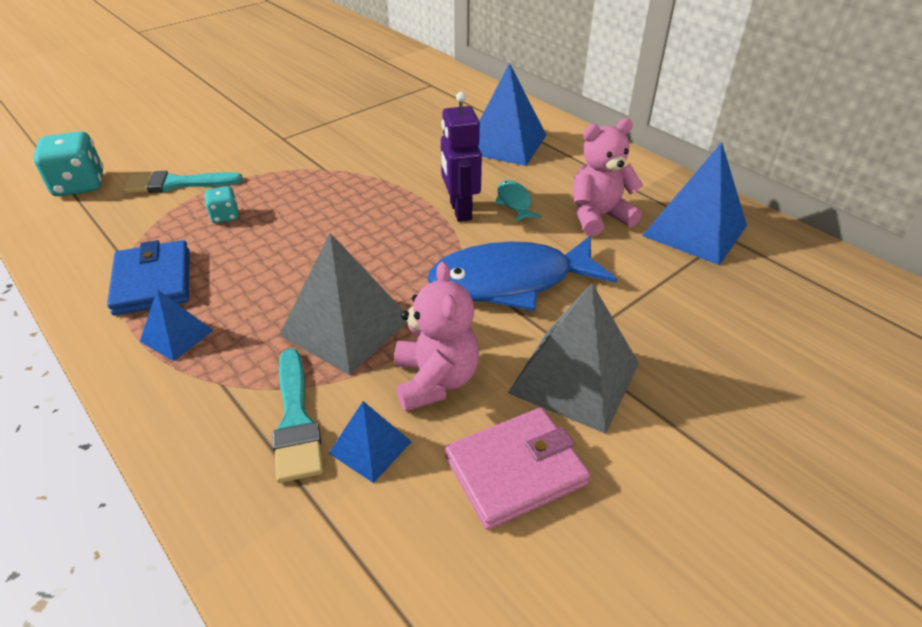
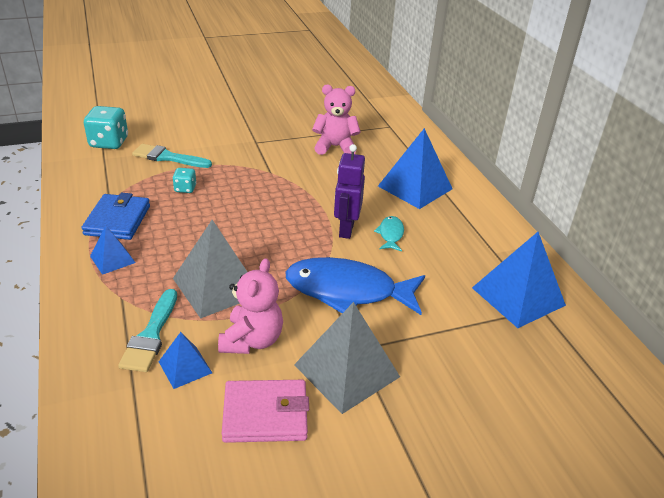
camera: 20 degrees right, 5 degrees down
pink teddy bear [573,118,643,236] -> pink teddy bear moved to [312,84,360,155]

